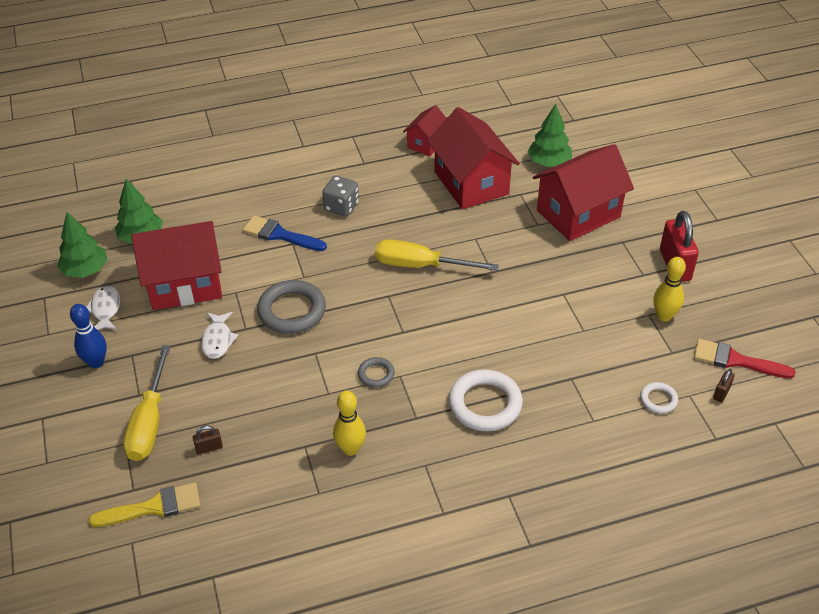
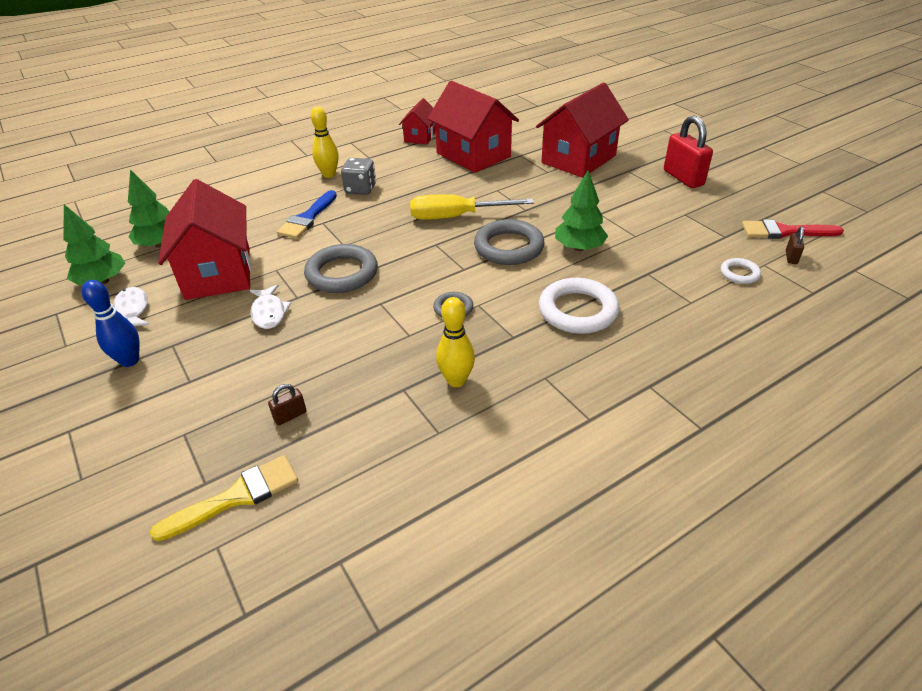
camera: 15 degrees left, 5 degrees down
yellow screwdriver [123,345,170,461] -> none
red house [131,221,222,310] -> red house turned 75 degrees counterclockwise [158,179,251,300]
blue brush [243,216,327,251] -> blue brush turned 75 degrees counterclockwise [277,190,337,239]
green tree [527,104,572,167] -> green tree moved to [555,170,608,251]
yellow bowling pin [653,257,686,322] -> yellow bowling pin moved to [311,107,339,178]
none -> grey ring [474,219,545,265]

